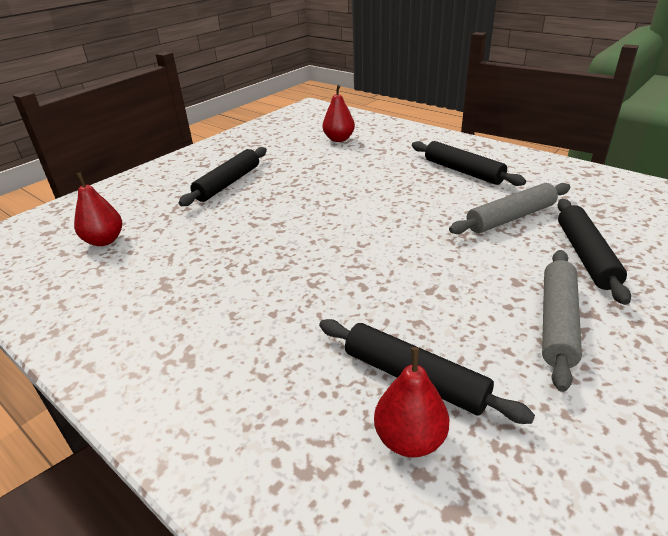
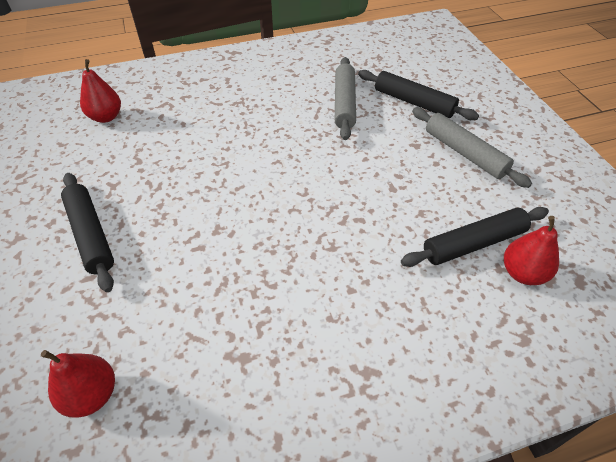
camera: 60 degrees left, 15 degrees up
black rolling pin [412,141,526,186] -> none

